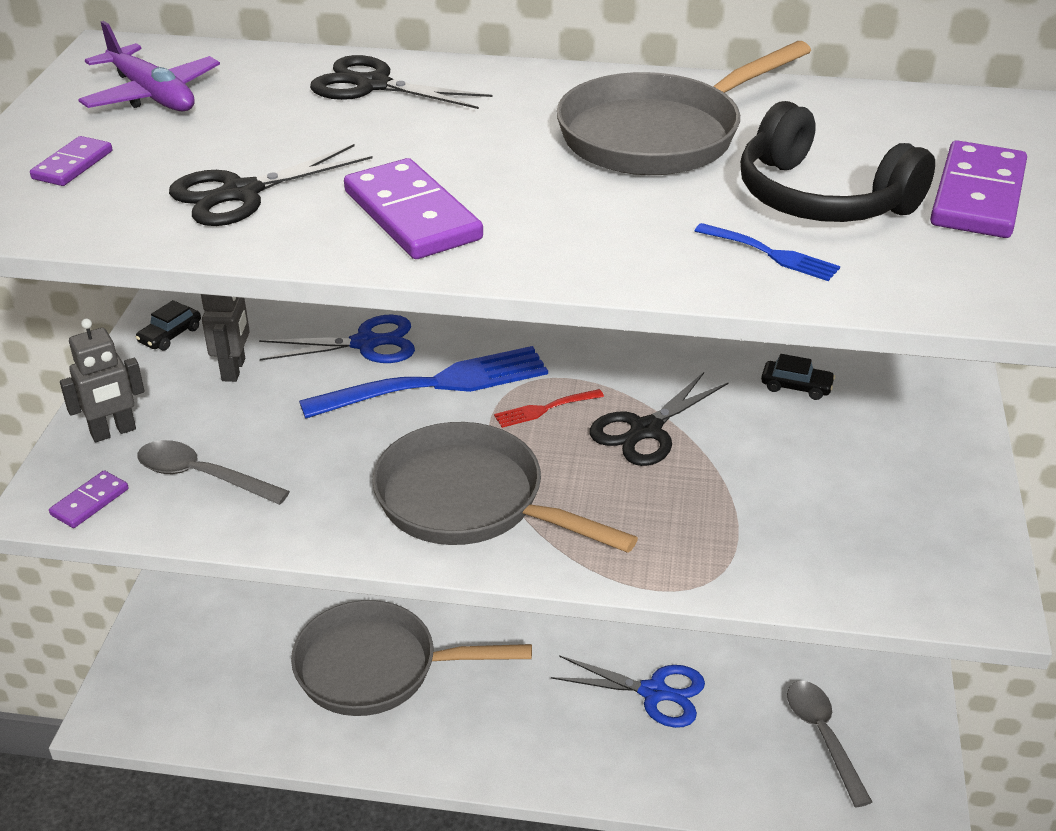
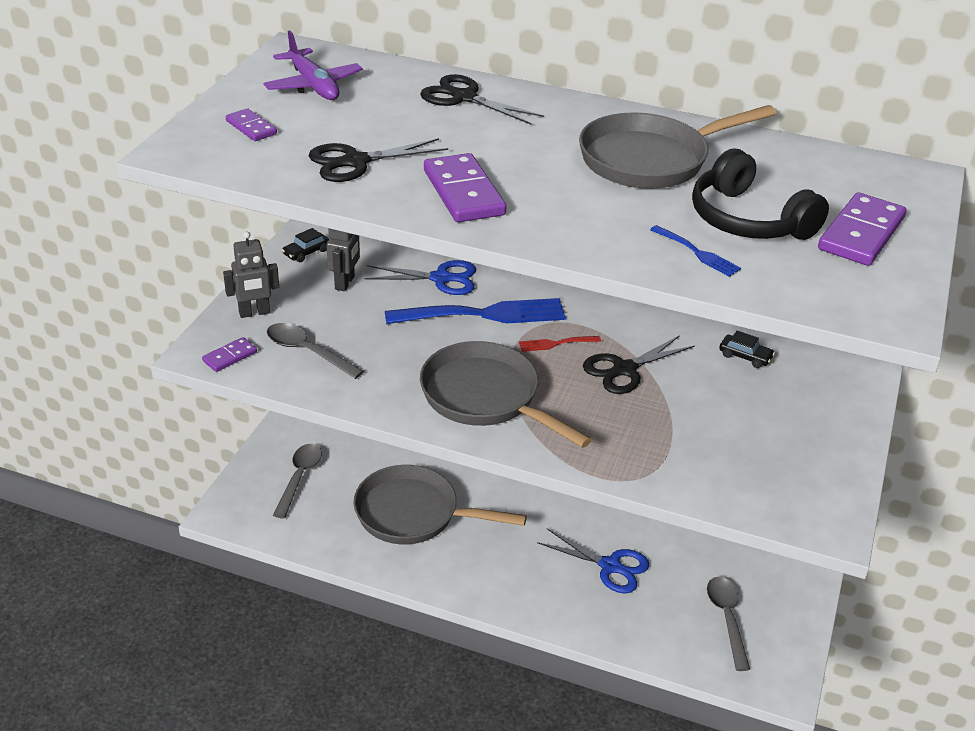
camera: 10 degrees right, 0 degrees up
purple domino [30,136,112,186] -> purple domino turned 75 degrees counterclockwise [226,108,277,141]
none -> grey spoon [273,444,322,519]

